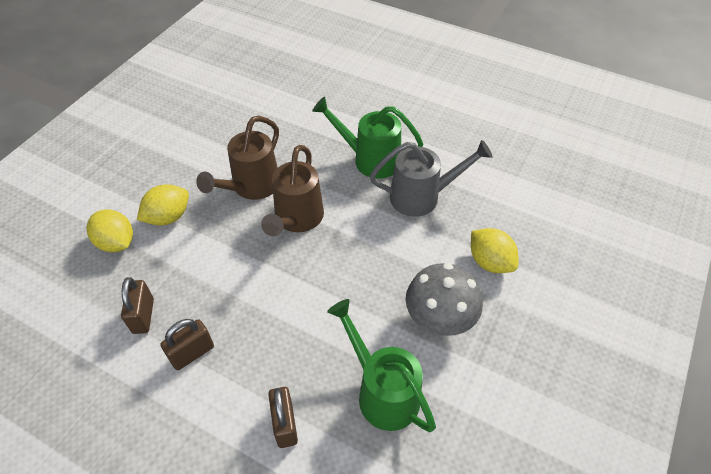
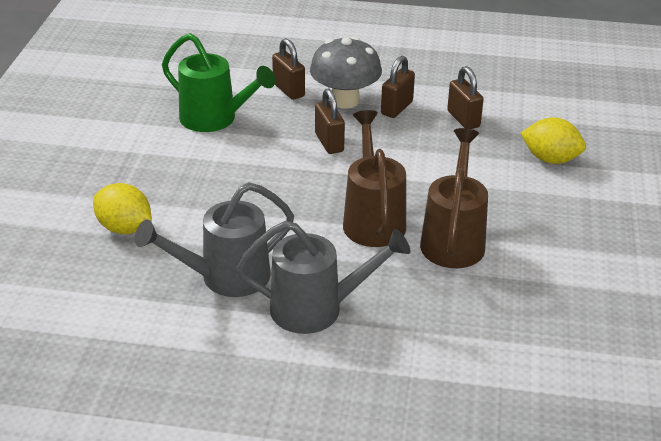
camera: 160 degrees right, 15 degrees down
yellow lemon [137,184,189,226] -> none
green watering can [312,97,424,178] -> grey watering can [237,221,410,334]
grey mushroom [406,263,483,336] -> grey mushroom moved to [310,37,382,109]
none -> brown padlock [315,89,345,154]

